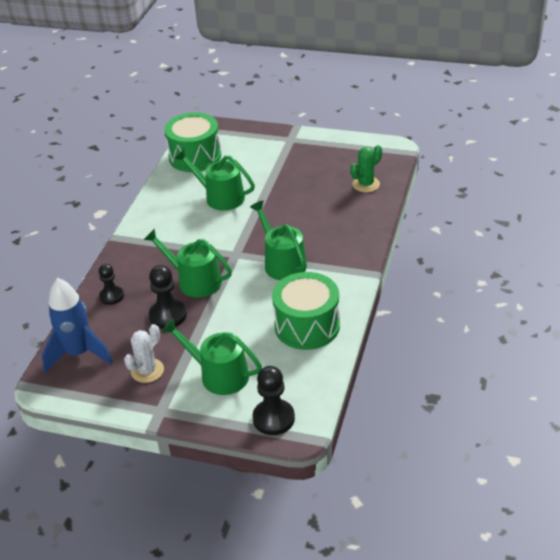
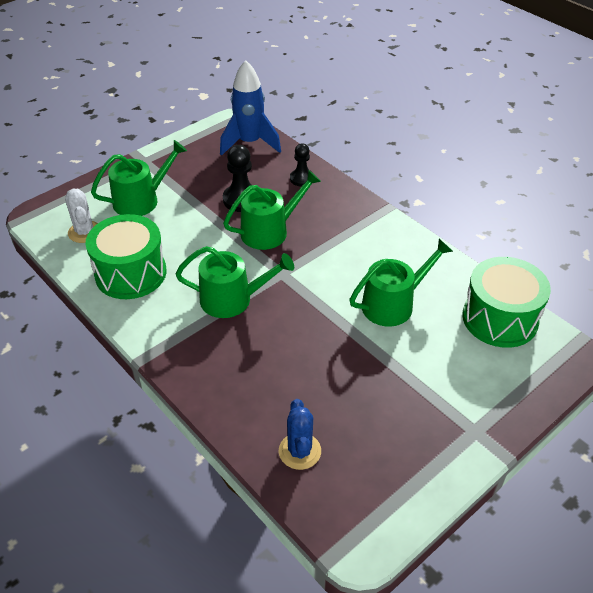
camera: 120 degrees right, 5 degrees up
white cactus [124,324,164,383] -> white cactus moved to [65,189,98,243]
black pawn [252,366,295,435] -> none
green cactus [350,145,382,192] -> blue cactus [279,399,321,470]

